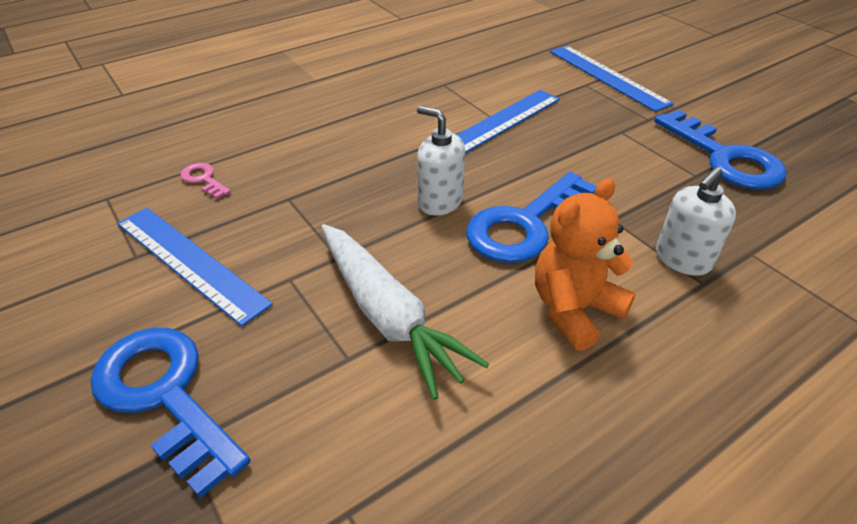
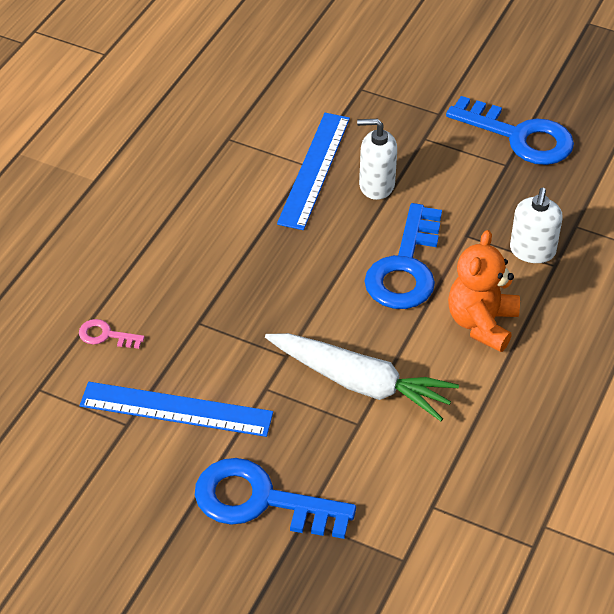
camera: 30 degrees left, 5 degrees up
white soap dispenser [417,106,465,216] -> white soap dispenser moved to [357,119,397,200]
blue ruler [550,45,674,112] -> none

